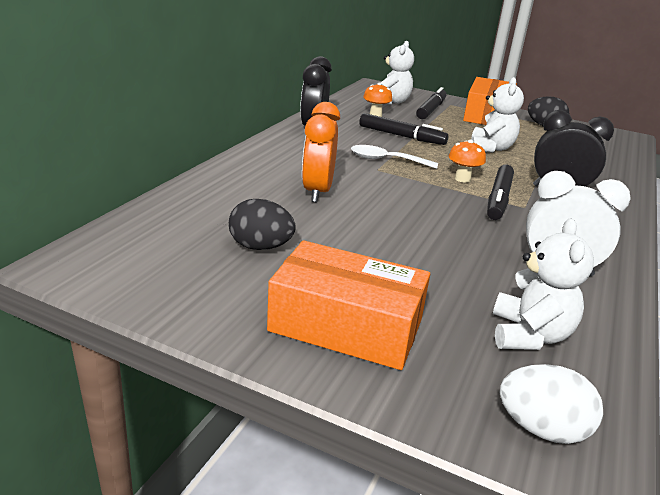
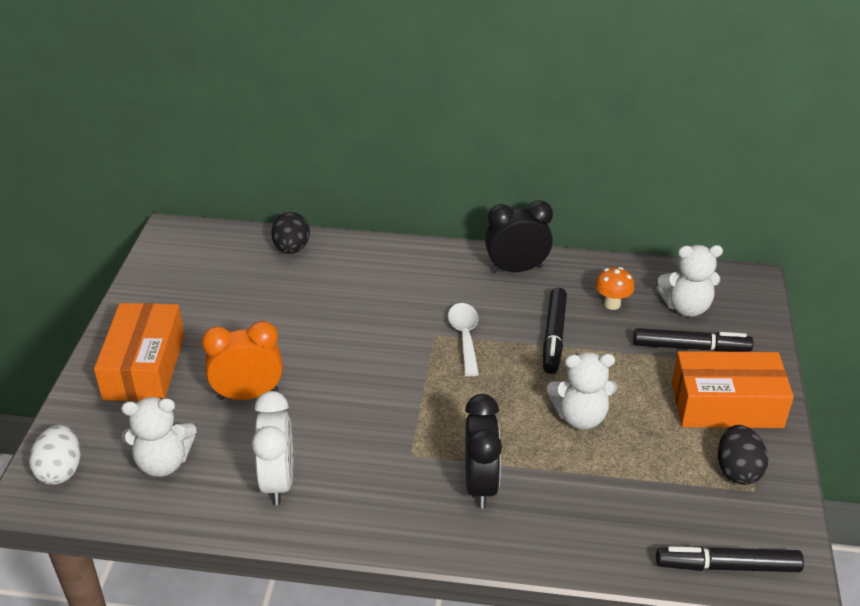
camera: 75 degrees right, 10 degrees up
black egg [229,199,296,250] -> black egg moved to [271,212,310,254]
orange clock [302,102,340,202] -> orange clock moved to [201,321,283,400]
orange mushroom [449,139,486,183] -> none
black marker [487,165,514,220] -> black marker moved to [656,546,804,572]

